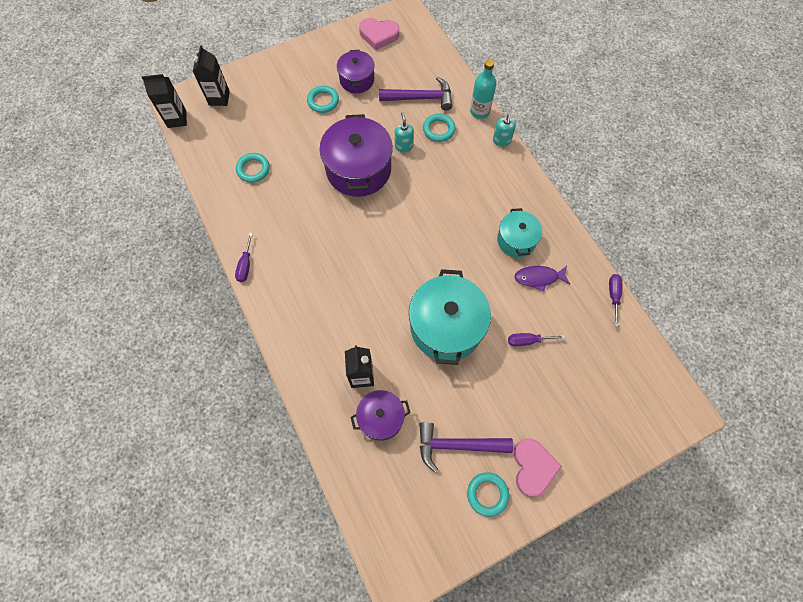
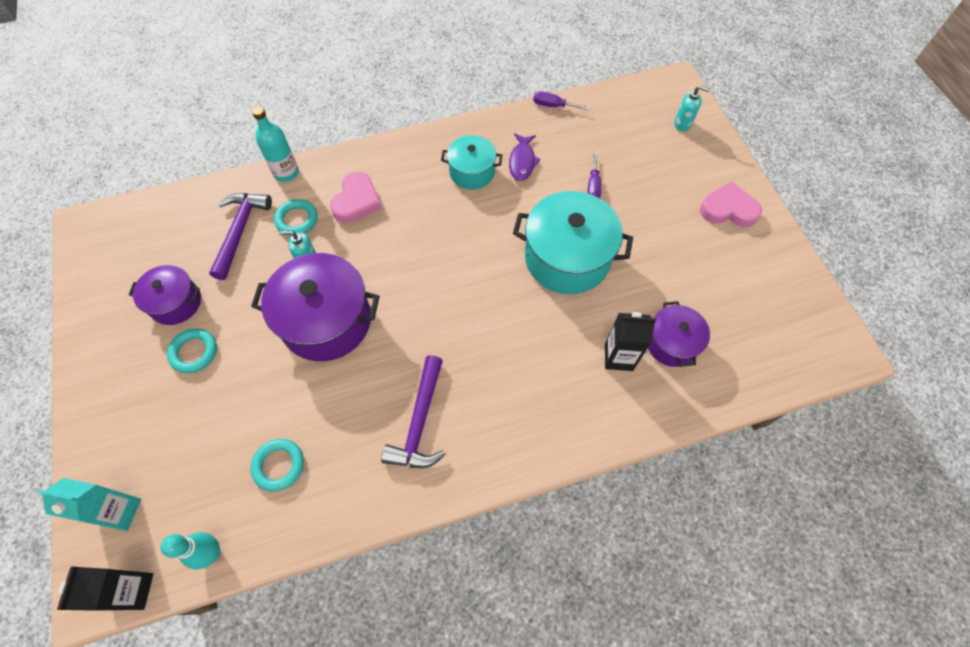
camera: 80 degrees left, 5 degrees down
black carton [193,45,230,106] -> turquoise carton [37,478,141,531]
purple screwdriver [235,233,253,282] -> none
pink heart [359,18,399,50] -> pink heart moved to [330,172,382,223]
purple hammer [419,422,513,473] -> purple hammer moved to [381,355,446,468]
turquoise ring [467,472,509,517] -> none
turquoise soap dispenser [493,114,516,146] -> turquoise soap dispenser moved to [674,85,711,131]
none -> turquoise bowling pin [160,532,220,570]

